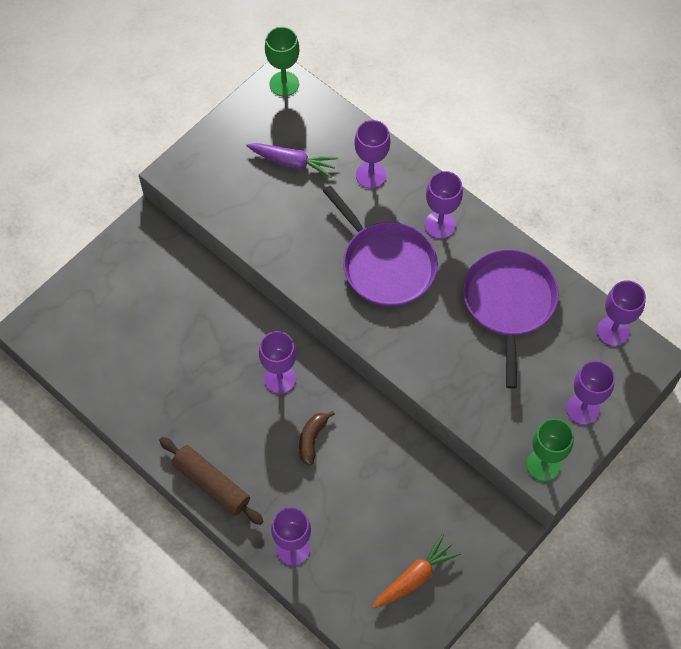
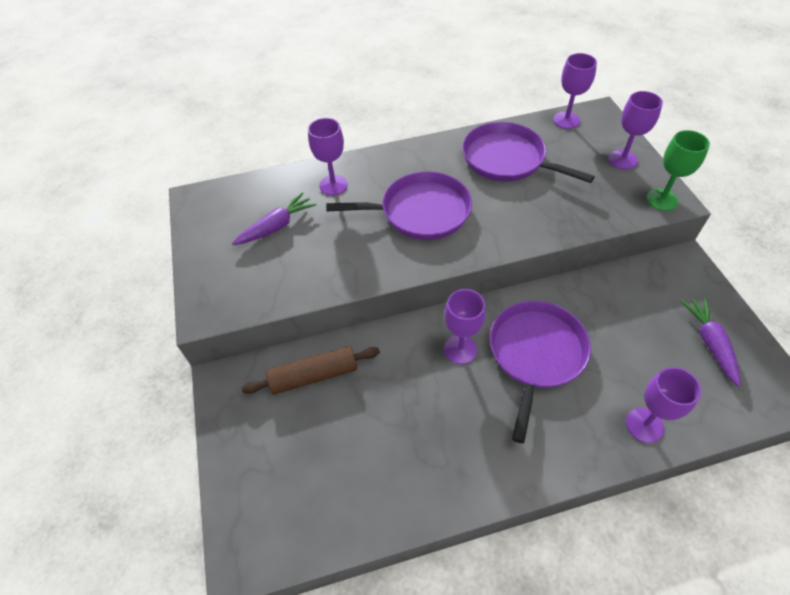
camera: 55 degrees left, 10 degrees down
brown rolling pin [159,437,264,525] -> brown rolling pin moved to [242,346,380,395]
green goblet [265,27,299,96] -> none
brown banana [299,411,335,466] -> purple pan [490,301,591,443]
orange carrot [372,534,461,608] -> purple carrot [680,297,741,387]
purple goblet [424,171,463,239] -> none

